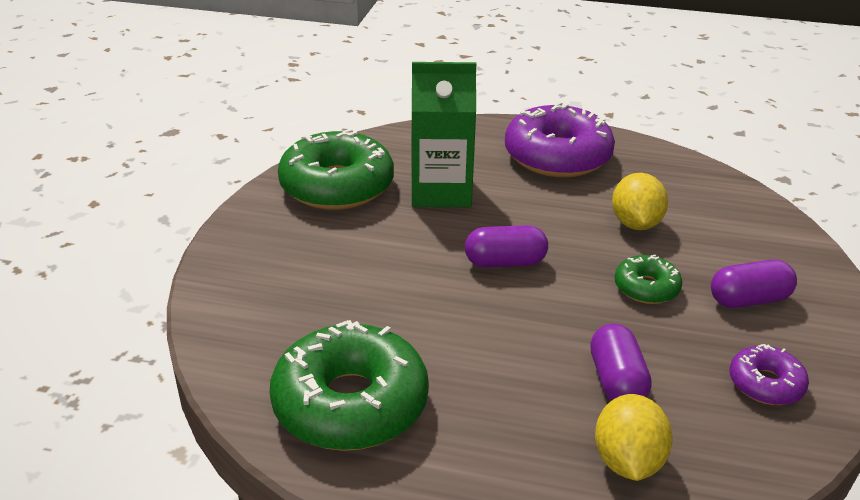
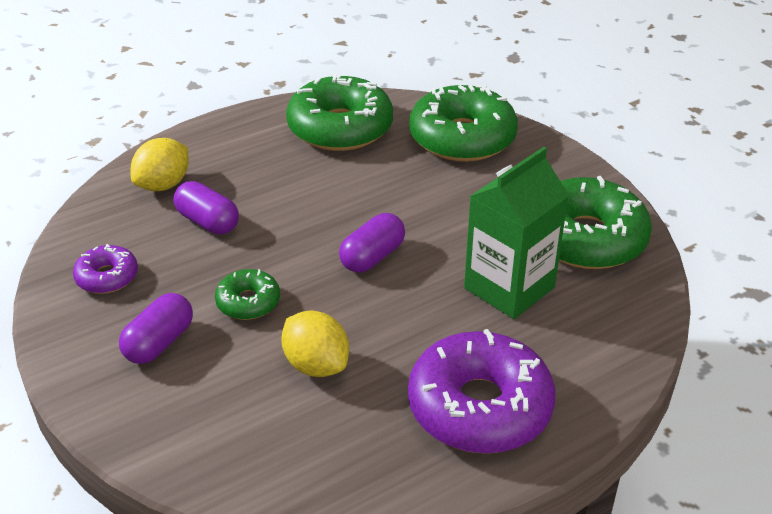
camera: 135 degrees right, 5 degrees up
yellow lemon [595,394,673,481] -> yellow lemon turned 75 degrees clockwise [131,138,189,191]
none -> green donut [409,85,518,162]

